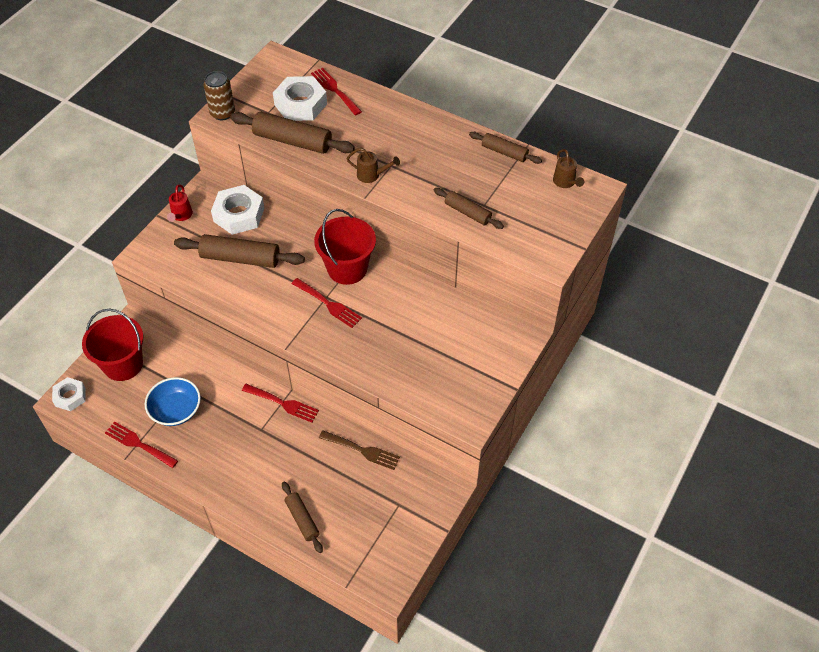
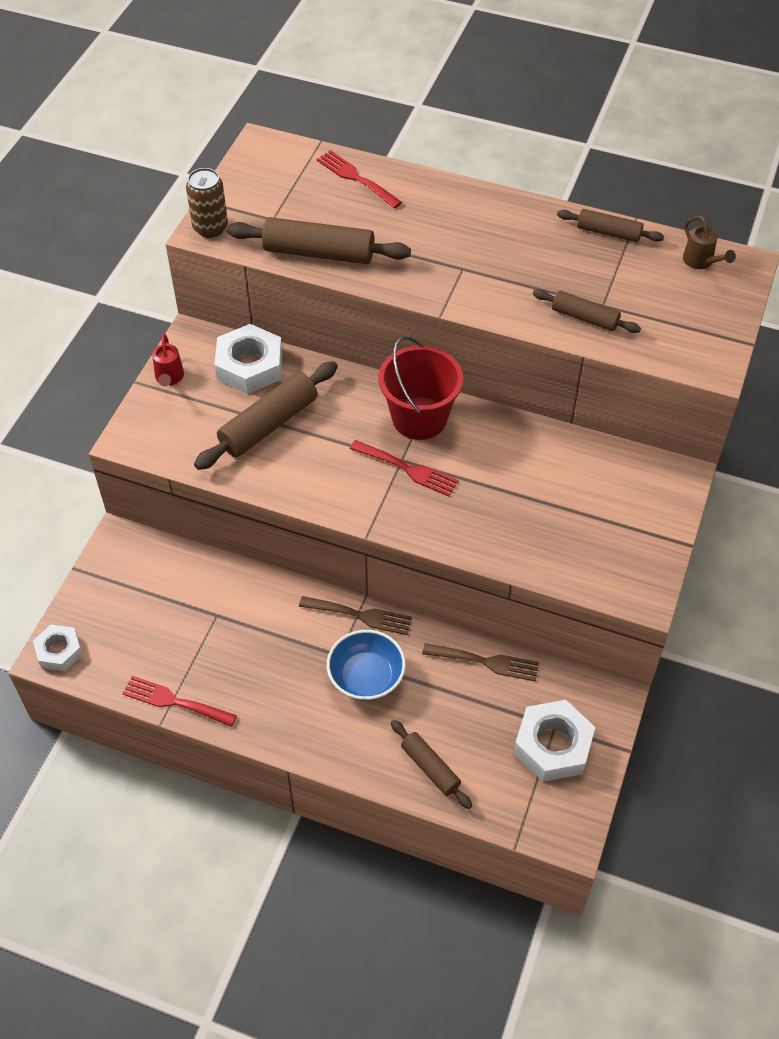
camera: 10 degrees left, 0 degrees up
red bucket [82,309,143,381] -> none
blue bowl [145,377,201,426] -> blue bowl moved to [327,630,406,700]
brown rolling pin [174,234,305,268] -> brown rolling pin turned 45 degrees counterclockwise [194,361,338,470]
red fork [242,384,319,422] -> brown fork [299,596,412,635]
white nut [273,76,327,121] -> white nut moved to [514,700,595,782]
brown watering can [347,148,400,183] -> none

